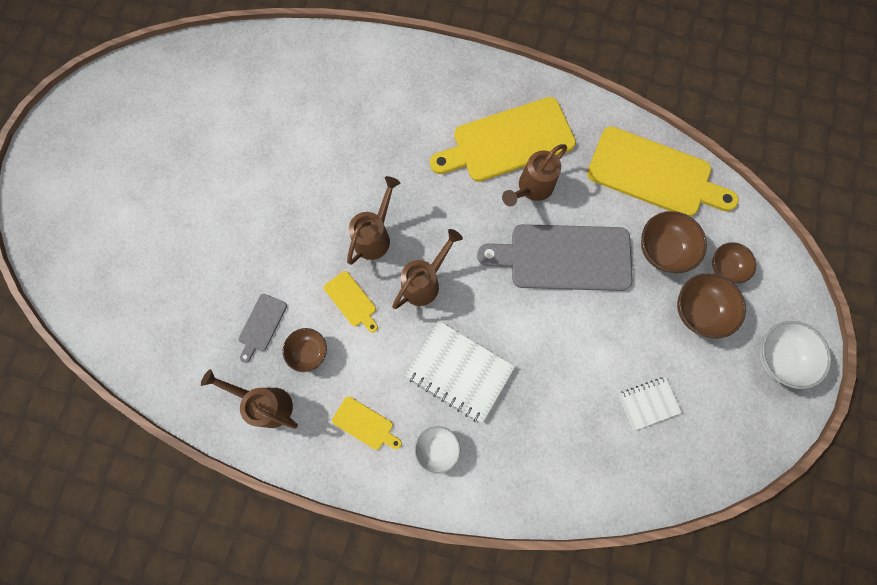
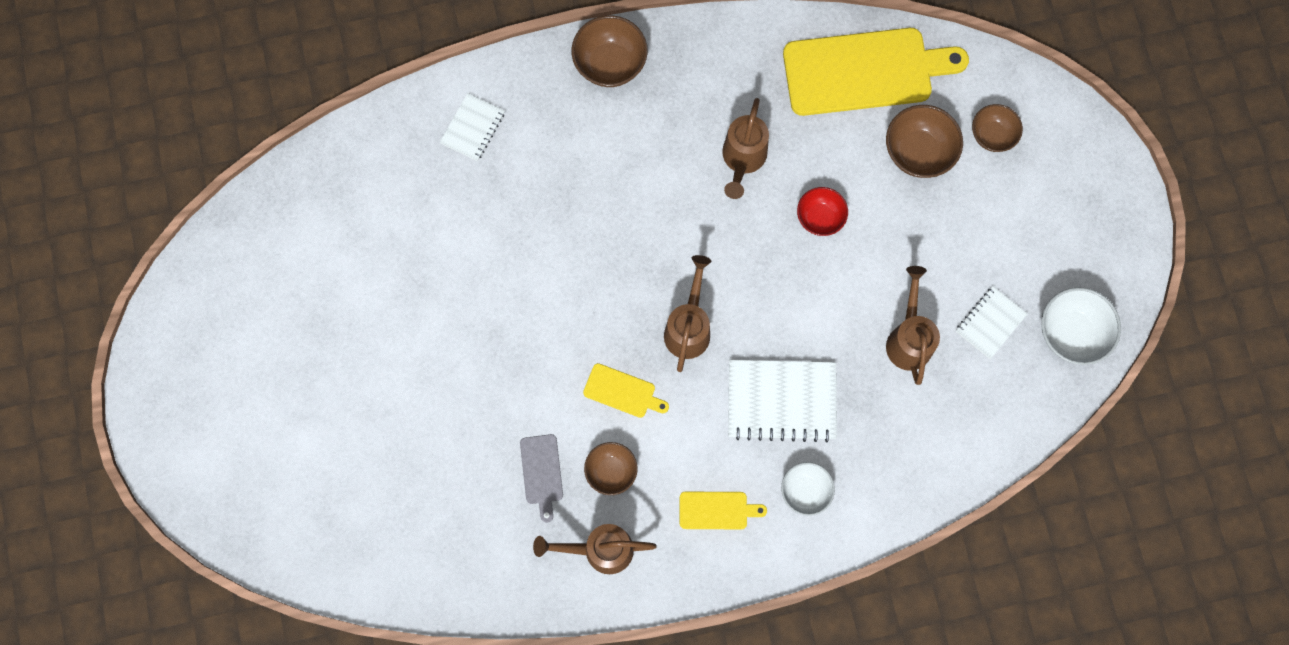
camera: 30 degrees left, 0 degrees up
brown watering can [347,176,400,265] -> brown watering can moved to [886,266,940,385]
yellow cutting board [430,97,576,182] -> none
grey cutting board [477,224,632,291] -> red bowl [797,187,848,236]
brown bowl [677,273,746,339] -> brown bowl moved to [572,15,648,87]
white bowl [759,321,831,389] -> white bowl moved to [1041,287,1121,365]
none -> white notebook [440,93,505,161]

